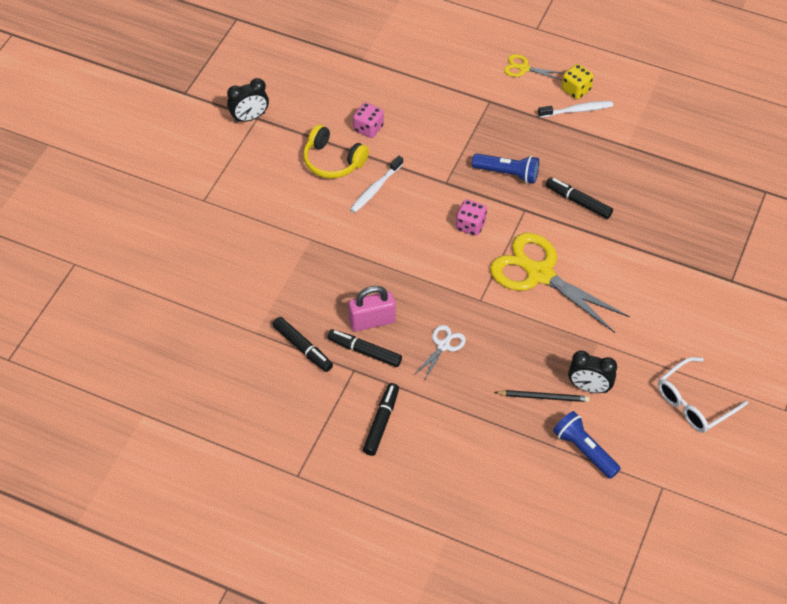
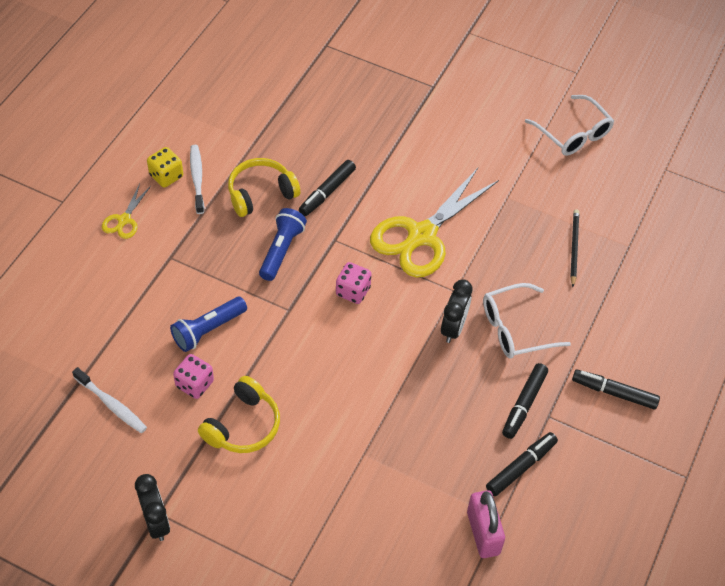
camera: 90 degrees left, 0 degrees up
pink padlock [349,286,396,331] -> pink padlock moved to [467,490,505,558]
white toothbrush [350,156,404,213] -> white toothbrush moved to [72,367,147,433]
white scissors [413,325,466,381] -> white glasses [483,283,571,358]
blue flashlight [553,411,621,479] -> blue flashlight moved to [170,297,247,352]
black clock [568,351,617,393] -> black clock moved to [441,279,472,343]
none -> yellow headphones [228,158,300,217]

